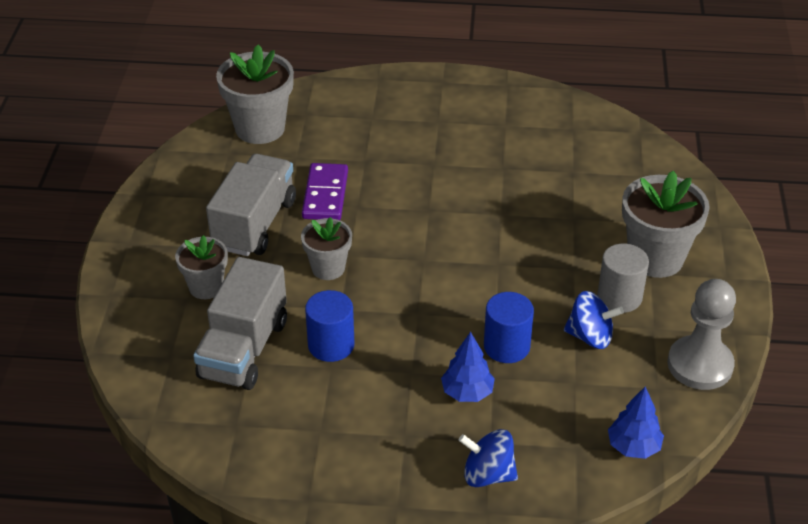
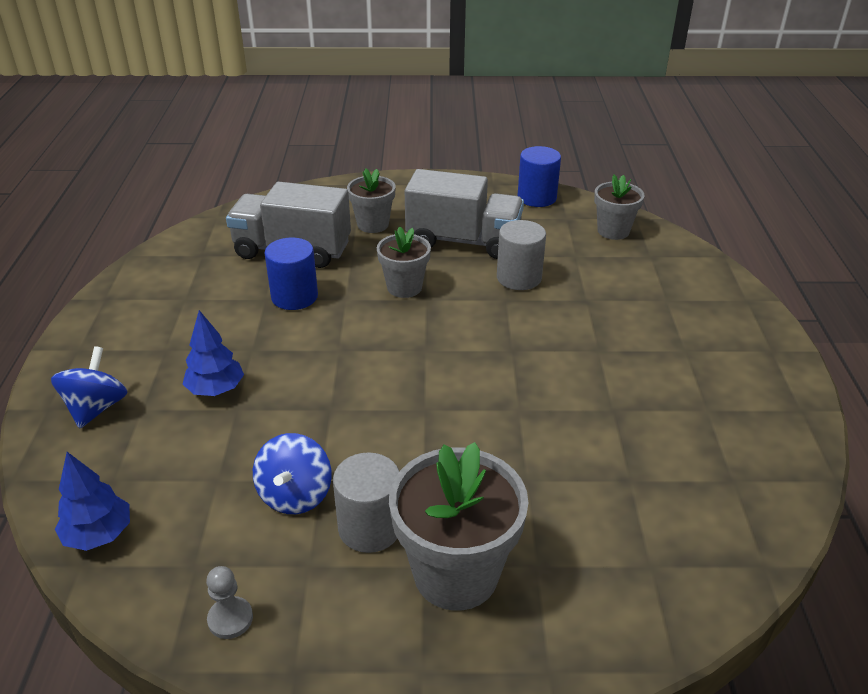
camera: 85 degrees right, 5 degrees down
grey flower pot [216,44,294,144] -> grey flower pot [594,175,644,240], size x0.60
purple domino [302,163,348,220] -> grey cylinder [497,220,546,290]
blue cylinder [484,292,534,363] -> blue cylinder moved to [517,146,561,207]
grey pawn [667,279,736,390] -> grey pawn [206,566,253,639], size x0.46

